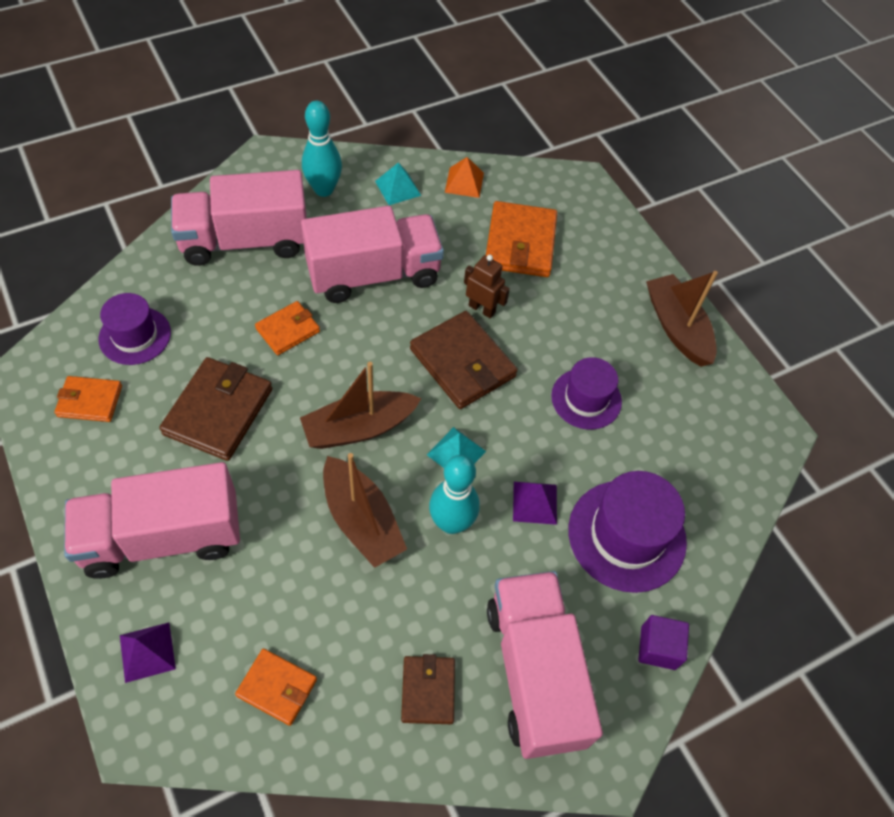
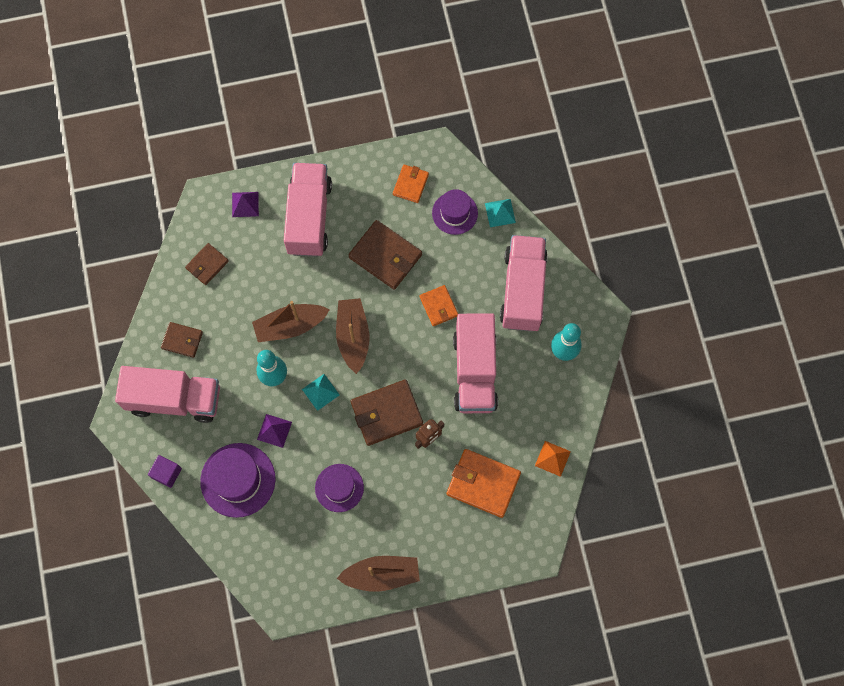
camera: 110 degrees right, 15 degrees up
orange wallet [235,649,317,726] -> brown wallet [185,243,229,285]
turquoise pyramid [375,163,421,205] -> turquoise pyramid moved to [485,199,516,227]

